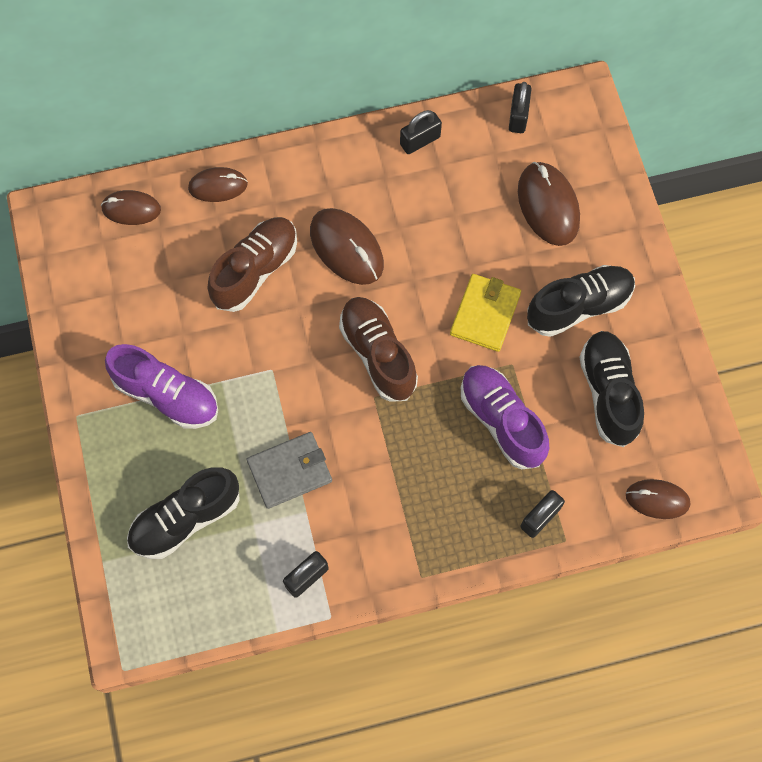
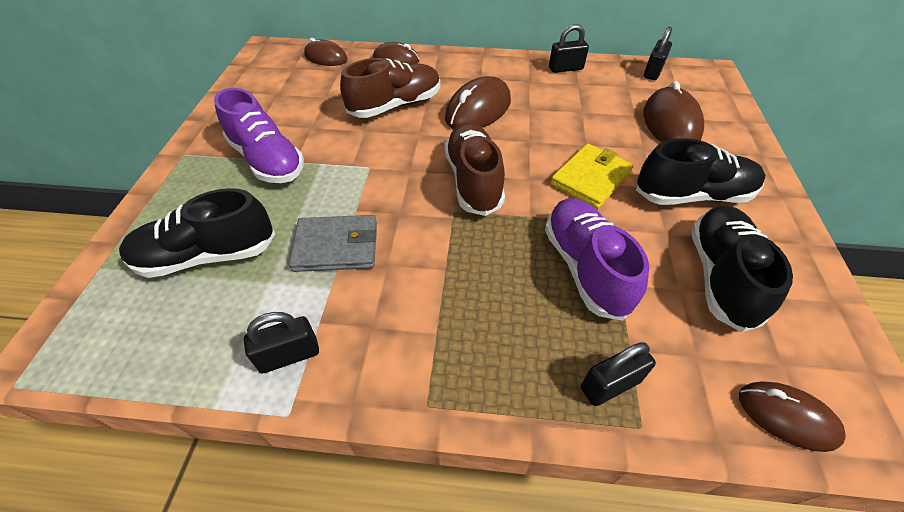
camera: 20 degrees right, 20 degrees down
brown mouse [310,208,384,285] -> brown mouse turned 60 degrees clockwise [445,76,511,129]

